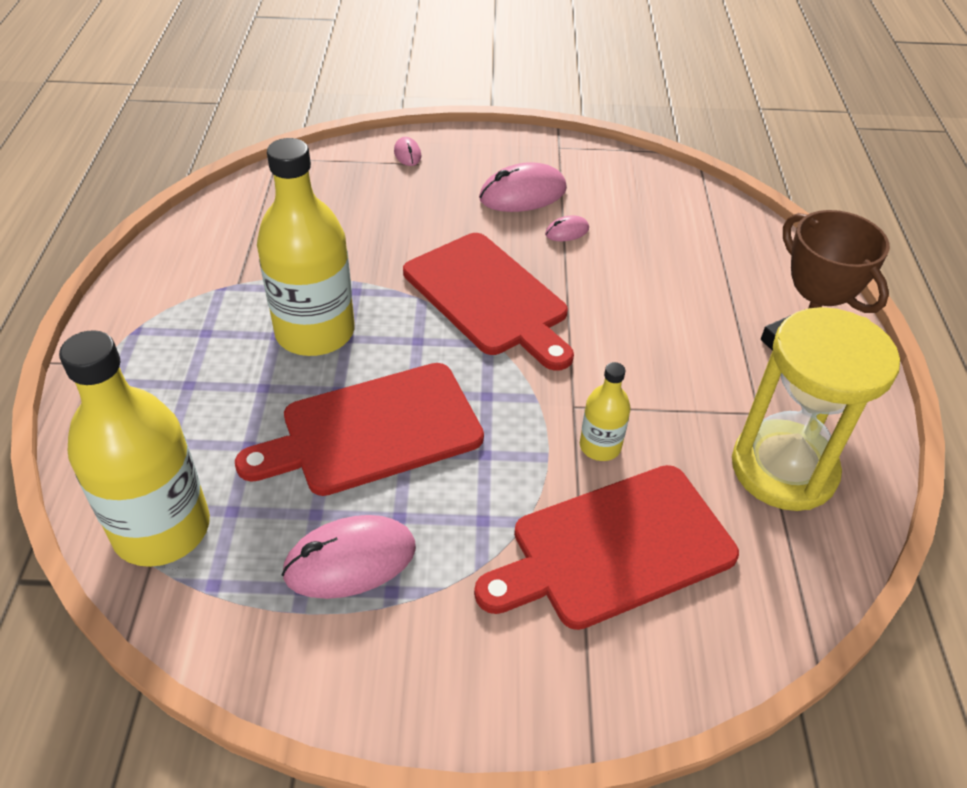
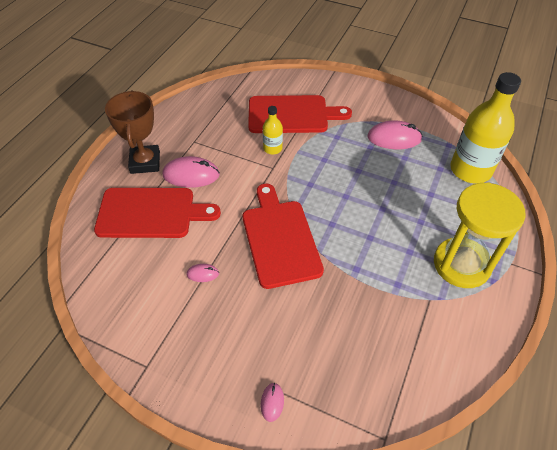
camera: 155 degrees left, 5 degrees up
red cutting board [235,363,484,496] -> red cutting board moved to [94,188,221,238]
yellow bottle [257,138,355,356] -> none
pink mouse [479,162,567,212] -> pink mouse moved to [163,156,220,188]
yellow hourglass [732,307,900,511] -> yellow hourglass moved to [434,182,526,288]

